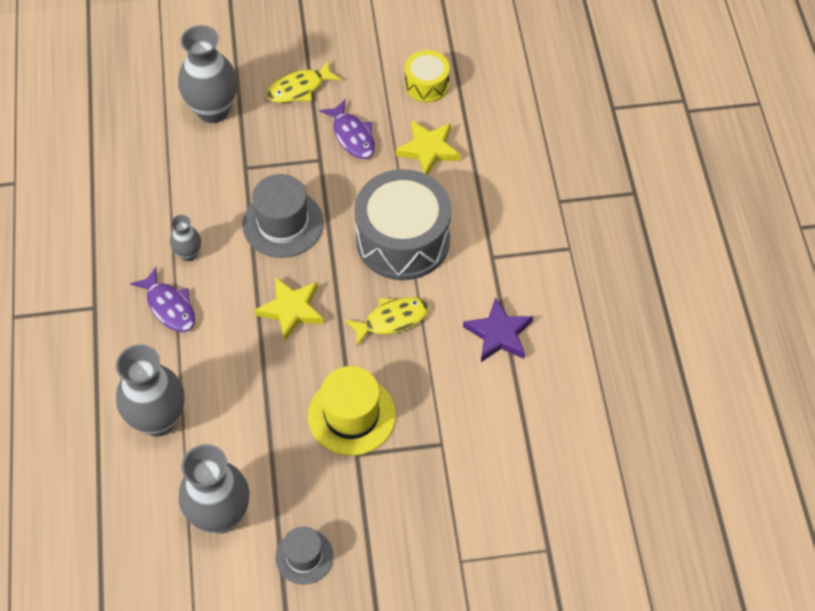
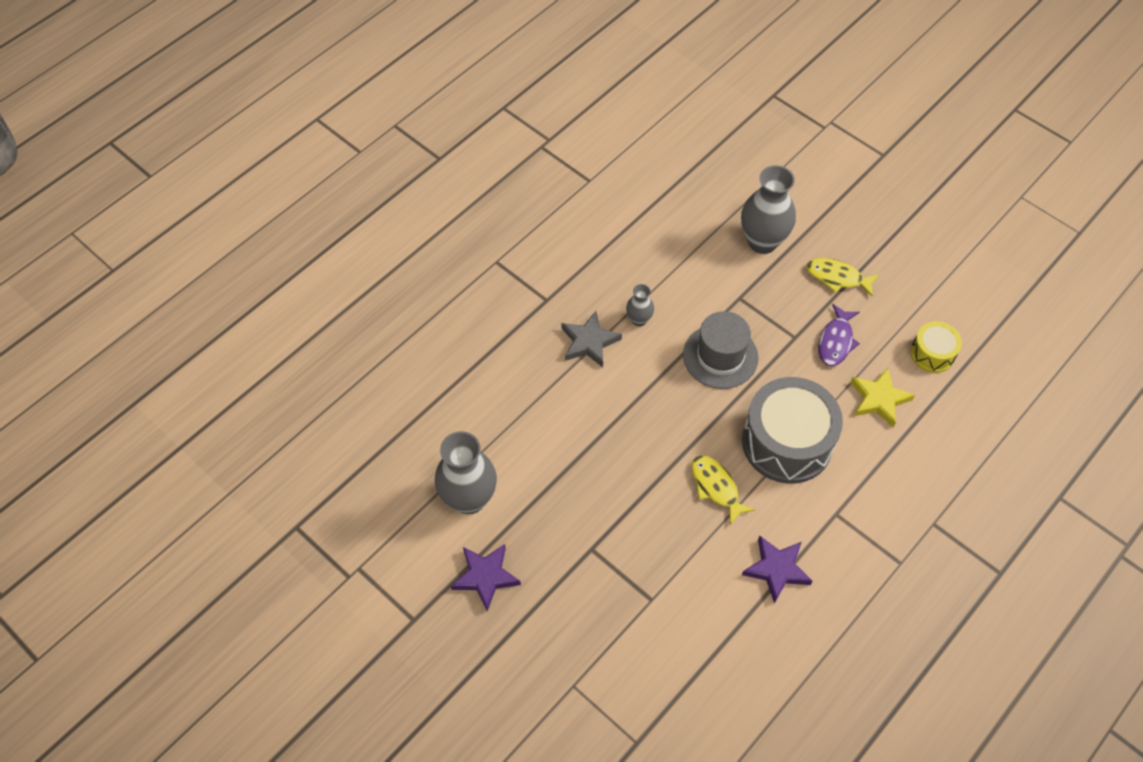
camera: 50 degrees right, 0 degrees up
grey vase [116,344,185,437] -> none
purple fish [130,267,195,332] -> grey star [561,311,622,367]
yellow star [254,277,324,341] -> none
grey hat [275,527,333,585] -> purple star [451,544,521,611]
yellow hat [308,366,396,456] -> none
yellow fish [345,297,429,346] -> yellow fish turned 150 degrees counterclockwise [691,455,755,526]

